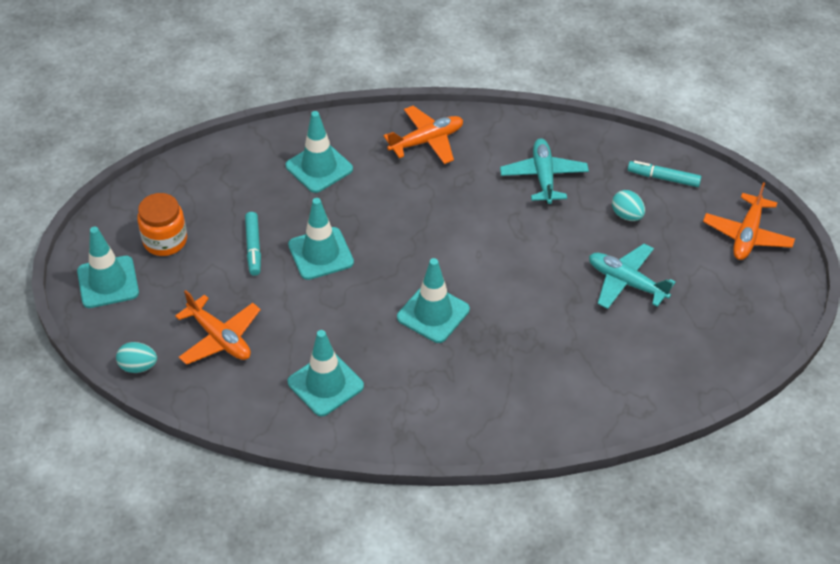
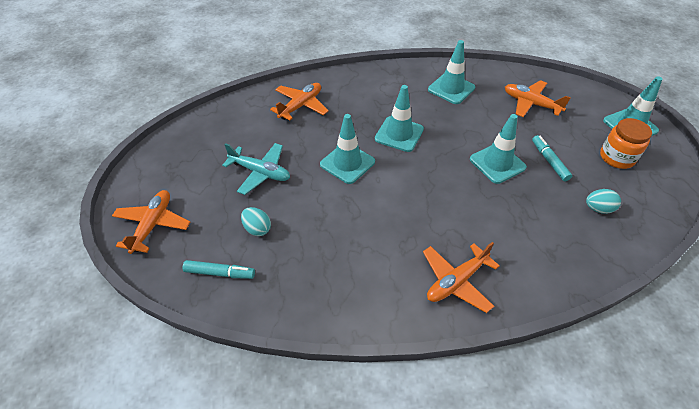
camera: 170 degrees right, 0 degrees up
turquoise egg [116,342,157,373] -> turquoise egg moved to [586,189,621,214]
turquoise traffic cone [286,111,353,193] -> turquoise traffic cone moved to [320,114,375,184]
turquoise plane [500,138,589,204] -> none
none -> orange plane [270,83,329,121]

